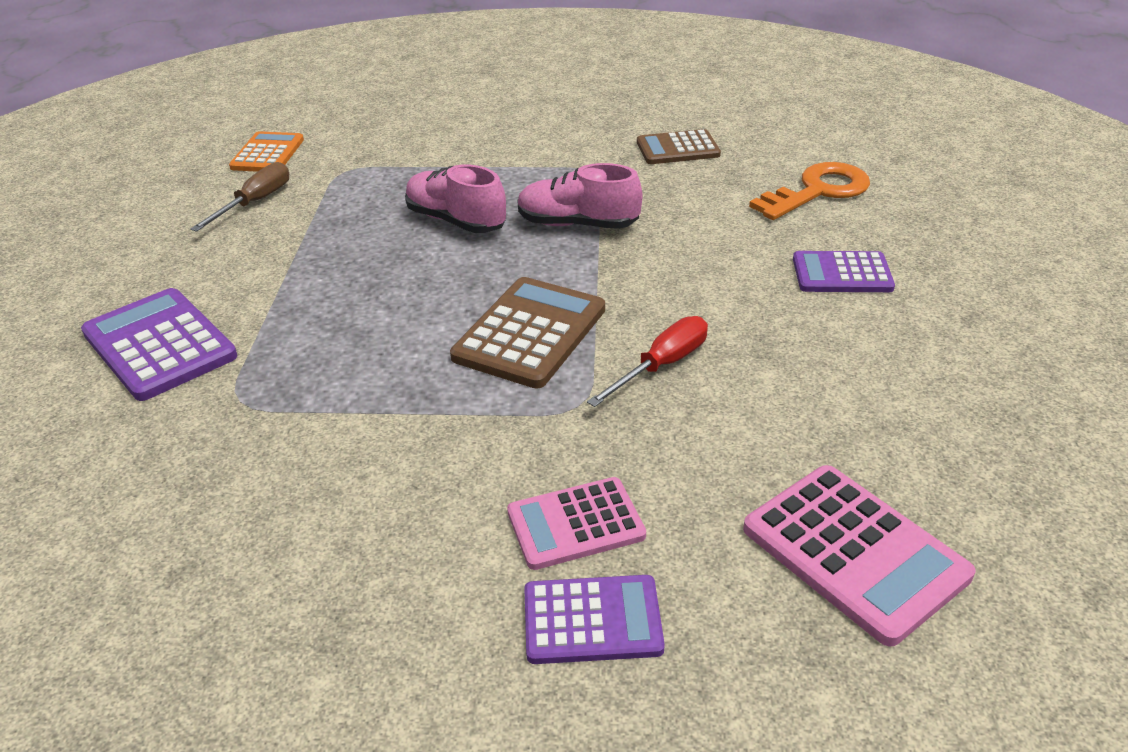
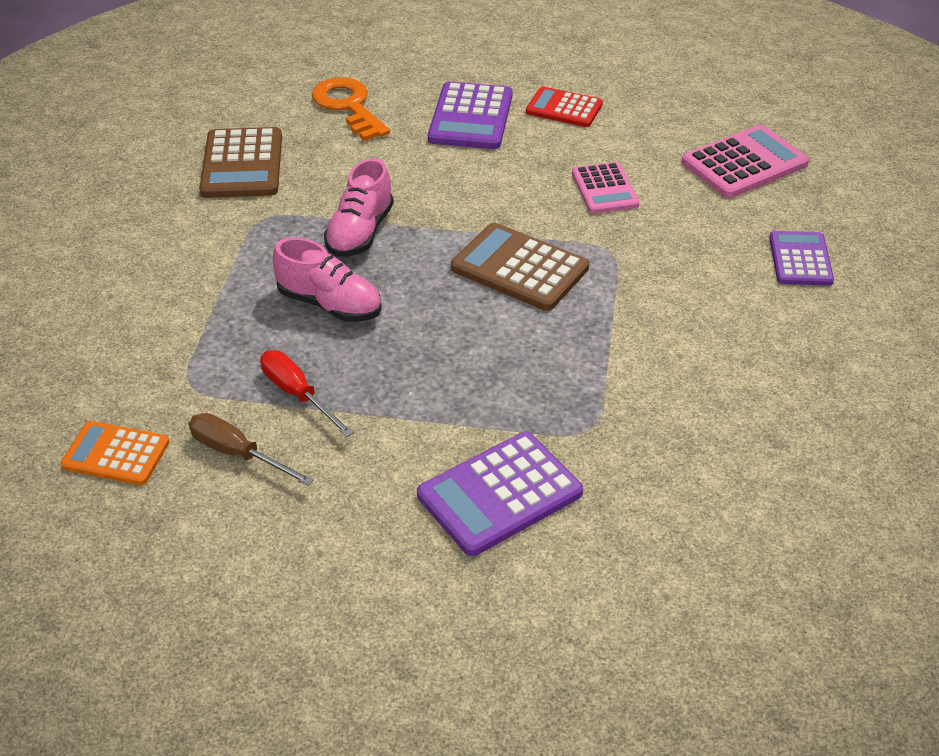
camera: 85 degrees left, 5 degrees up
pink shoe [405,164,506,233] -> pink shoe turned 105 degrees counterclockwise [273,237,382,322]
pink calculator [507,477,646,570] -> pink calculator moved to [572,162,639,214]
red screwdriver [587,316,708,407] -> red screwdriver moved to [260,350,354,437]
brown calculator [637,129,721,164] -> brown calculator [199,127,282,198], size x1.51
purple calculator [793,251,895,292] -> purple calculator [428,82,512,149], size x1.51
none -> red calculator [526,87,603,127]

